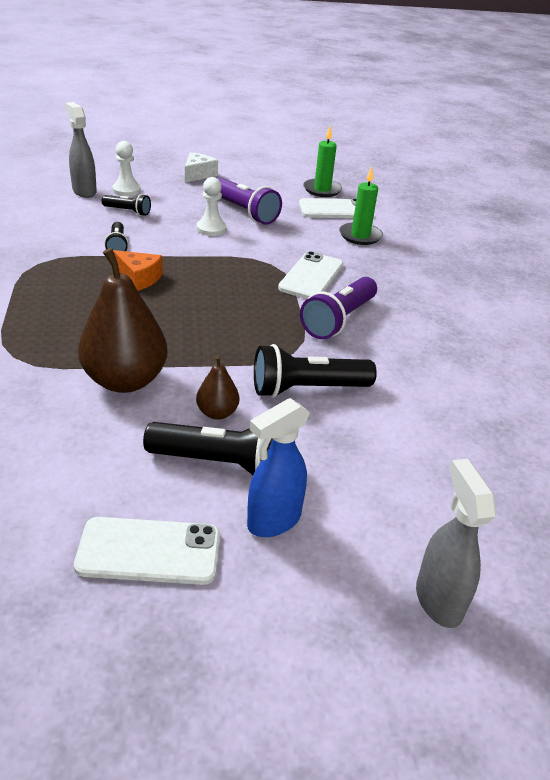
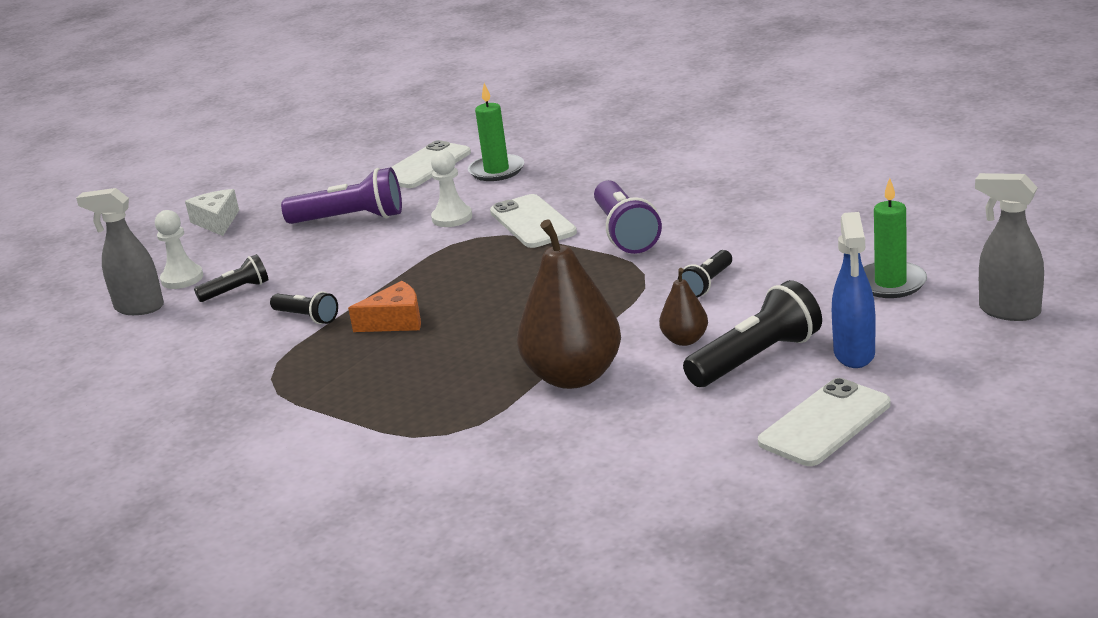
camera: 40 degrees left, 10 degrees down
white pawn [197,177,227,236] -> white pawn moved to [431,150,472,227]
black flashlight [254,344,377,398] -> black flashlight [678,250,732,298], size x0.57
green candle [303,126,342,197] -> green candle moved to [863,178,927,298]

